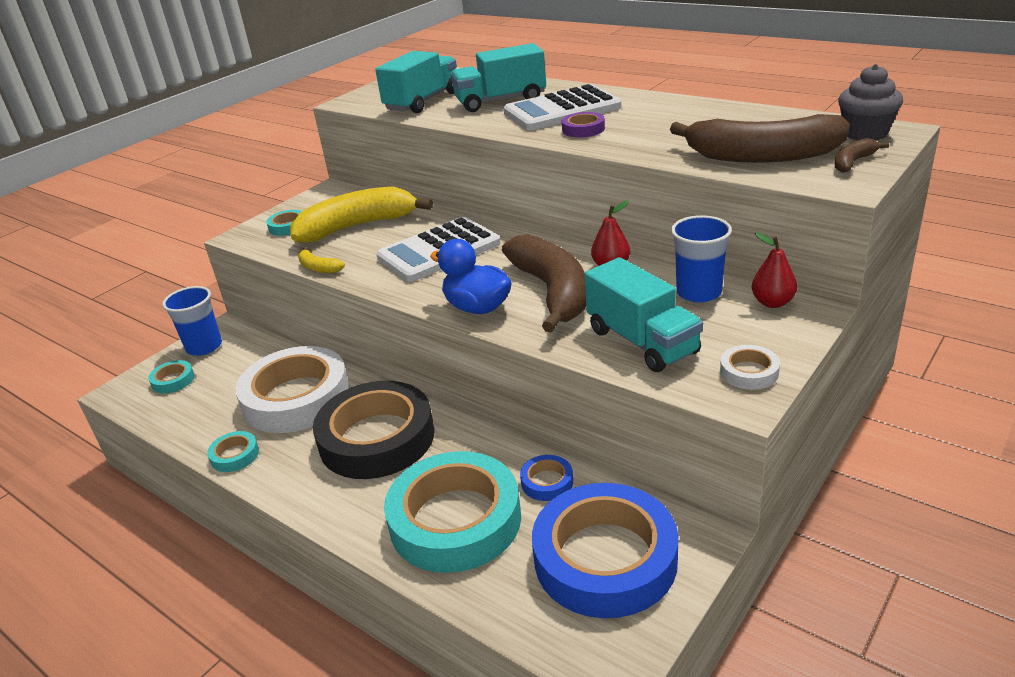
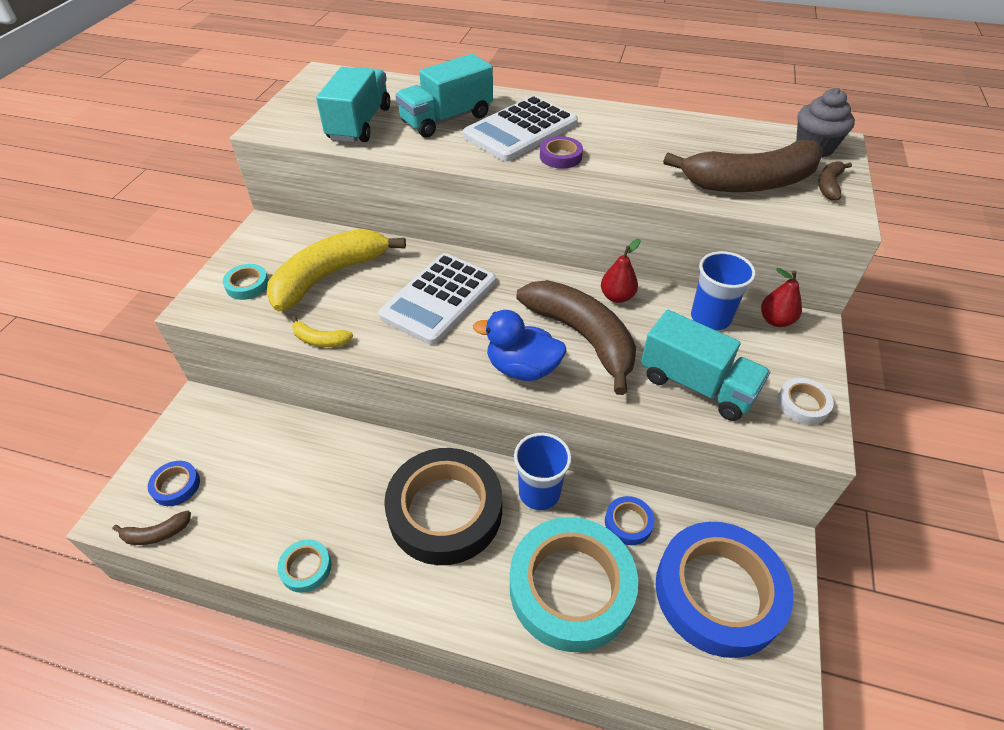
camera: 25 degrees left, 15 degrees up
turquoise tape [148,360,195,393] -> blue tape [148,461,200,506]
blue cup [162,286,222,356] -> blue cup moved to [514,433,571,510]
white tape [235,346,350,433] -> none
none -> brown banana [113,510,191,545]

